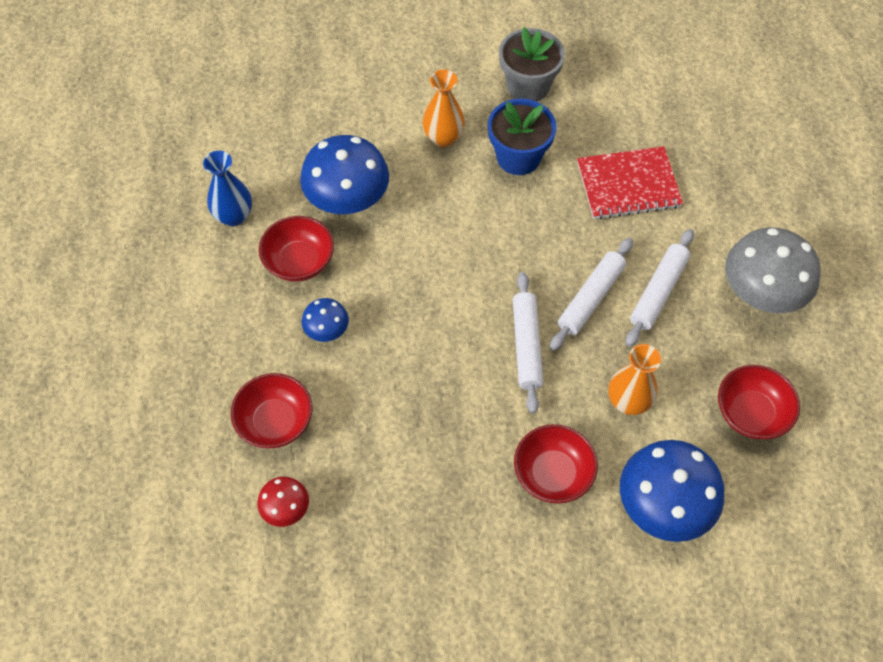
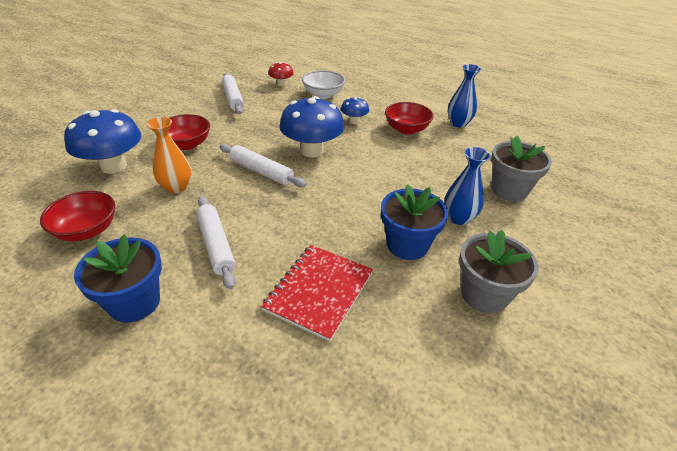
camera: 125 degrees right, 20 degrees down
red bowl [231,373,312,449] -> white bowl [302,70,345,99]
blue mushroom [300,135,389,214] -> blue mushroom moved to [279,96,344,157]
orange vase [423,70,465,147] -> blue vase [444,147,491,225]
white rolling pin [550,238,633,351] -> white rolling pin moved to [222,73,244,114]
grey mushroom [725,227,821,313] -> blue flower pot [74,234,162,323]
none -> grey flower pot [491,135,552,201]

